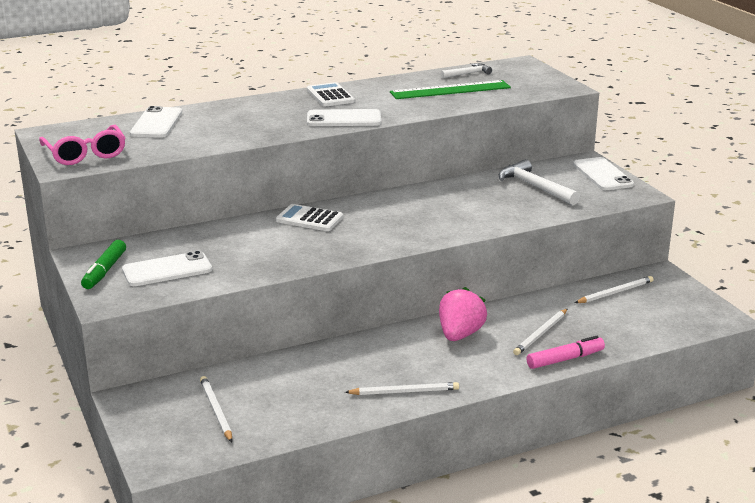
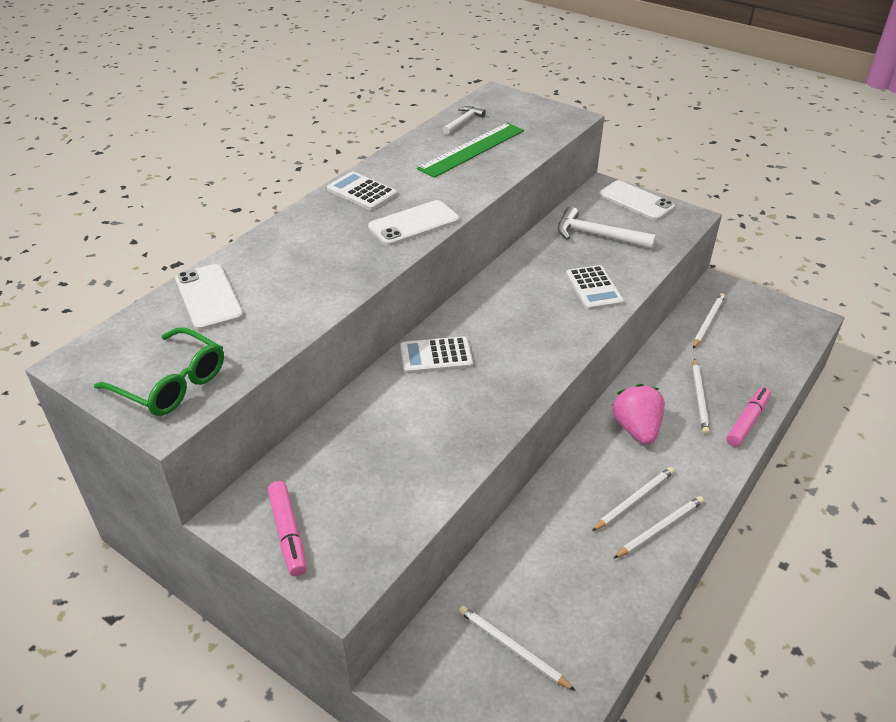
camera: 30 degrees left, 15 degrees up
pink glasses [39,125,125,165] -> green glasses [94,327,224,416]
green marker [81,240,126,289] -> pink marker [268,481,307,576]
white phone [122,251,212,286] -> none
none -> white calculator [566,265,624,310]
none -> white pencil [592,467,675,531]

